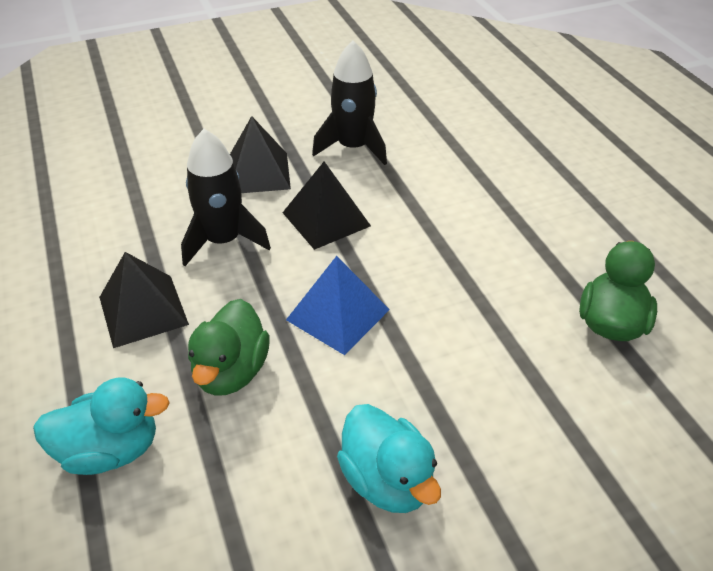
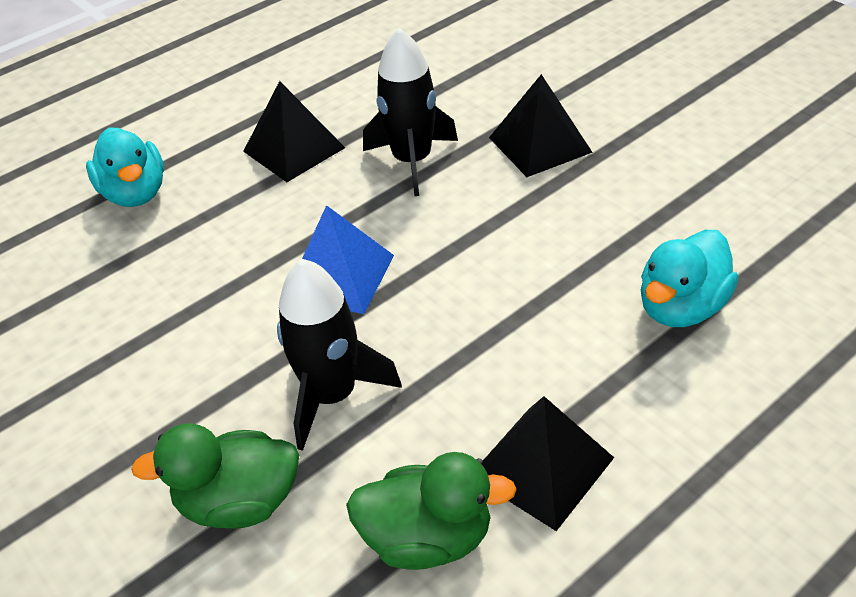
camera: 75 degrees right, 0 degrees up
green duck [188,299,270,395] -> green duck moved to [131,423,299,529]
black pyramid [282,162,371,250] -> black pyramid moved to [483,396,614,531]
black rocket [312,41,387,165] -> black rocket moved to [277,259,402,451]
turquoise duck [337,404,441,513] -> turquoise duck moved to [641,230,739,327]

